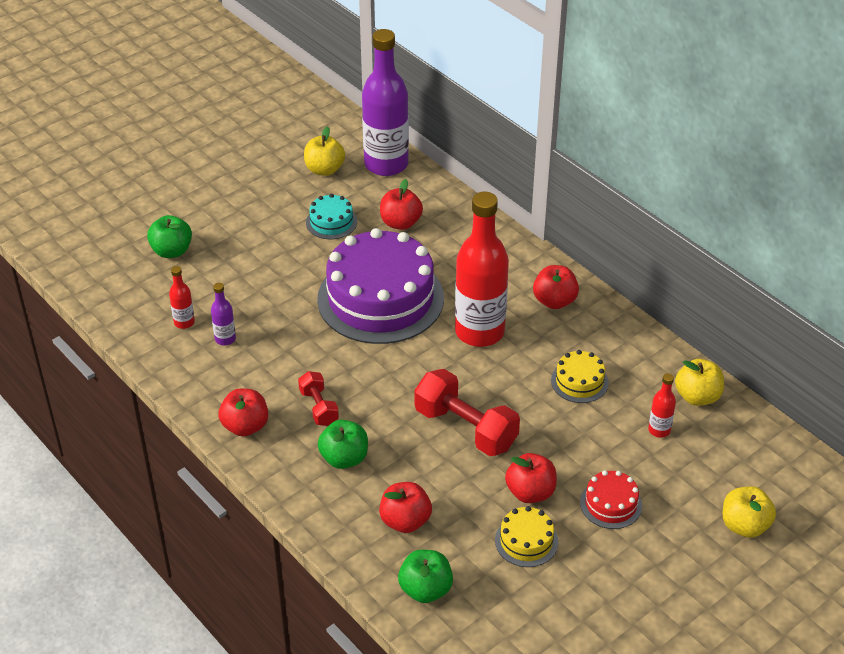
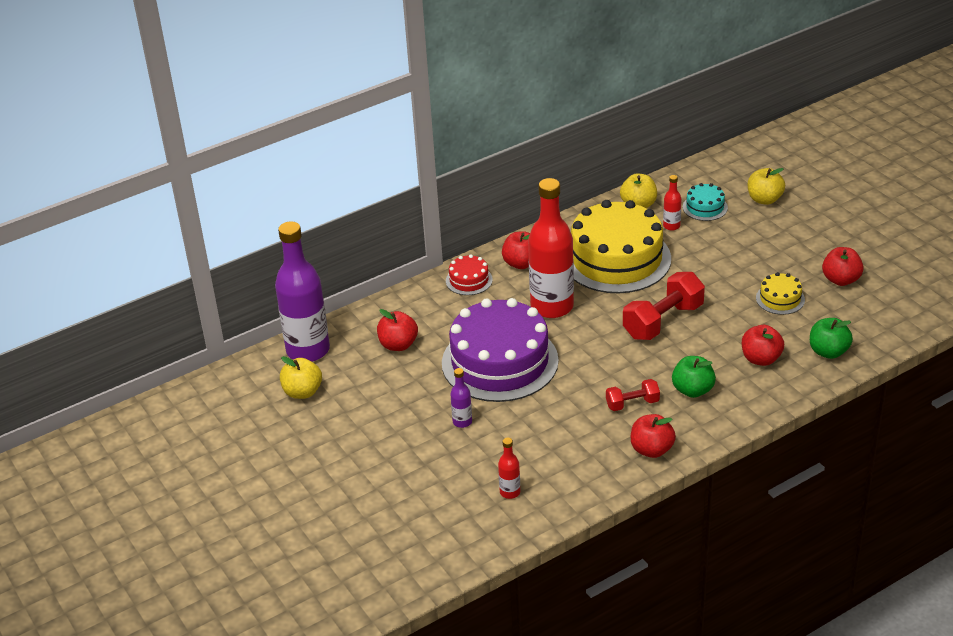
camera: 80 degrees left, 5 degrees down
green apple [147,215,192,258] -> none
purple bottle [211,283,236,345] -> purple bottle moved to [450,368,472,428]
turquoise cake [306,194,357,239] -> turquoise cake moved to [683,183,728,221]
red apple [505,453,557,503] -> red apple moved to [822,247,864,286]
yellow cake [551,350,609,403] -> yellow cake [571,200,671,293], size x2.33
red cake [580,470,642,529] -> red cake moved to [446,254,493,295]

